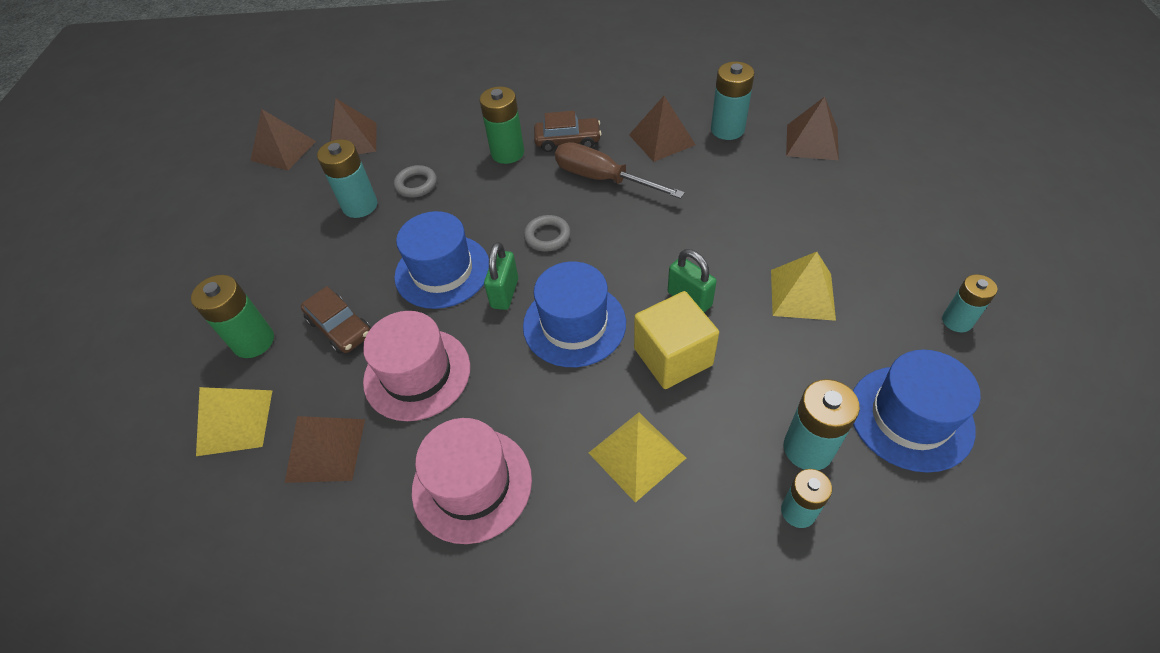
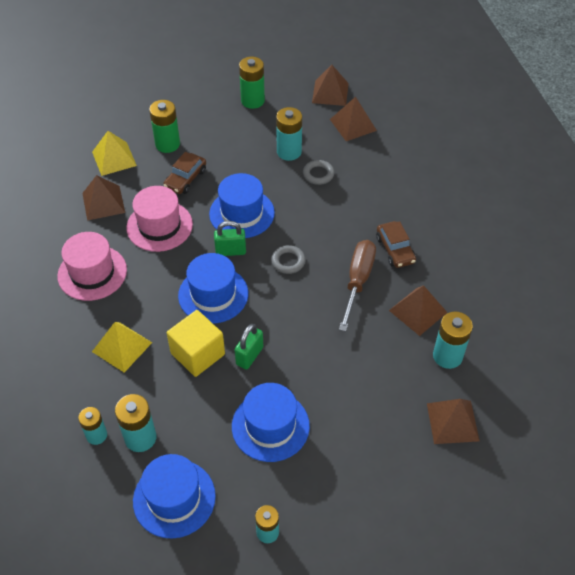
camera: 70 degrees right, 0 degrees up
green battery [480,86,524,164] -> green battery moved to [239,57,265,109]
yellow pyramid [771,252,836,321] -> blue hat [232,383,310,462]

